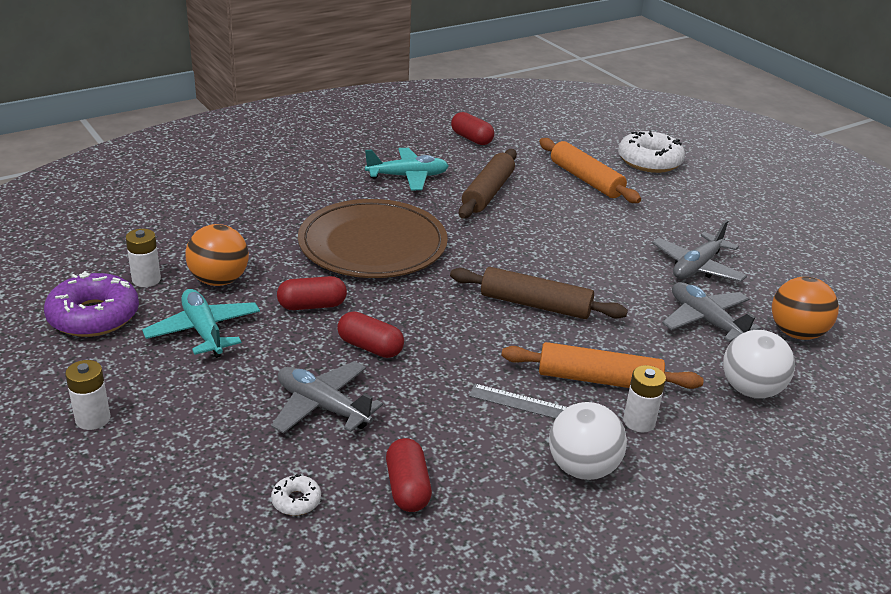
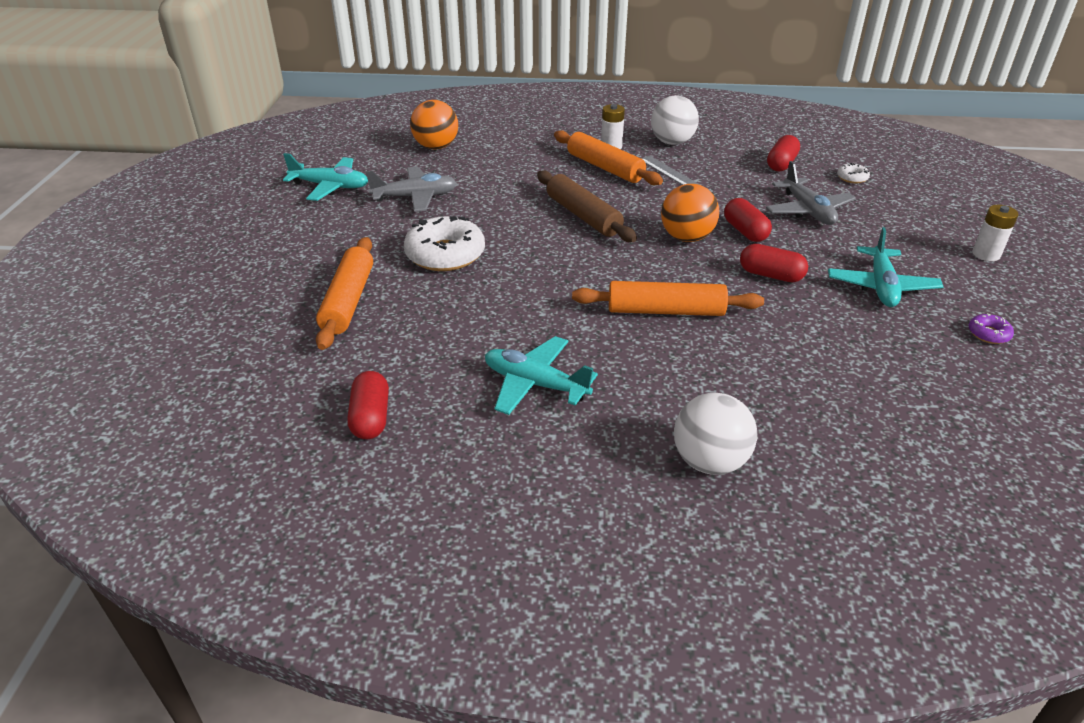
camera: 140 degrees left, 5 degrees up
purple donut [44,271,139,337] -> purple donut [969,314,1014,344], size x0.45
white battery [126,229,161,287] -> none
orange ball [186,224,249,286] -> orange ball moved to [661,184,719,242]
brown plate [298,199,448,278] -> orange rolling pin [572,281,764,316]
brown rolling pin [459,149,517,218] -> none
white donut [618,131,685,173] -> white donut moved to [404,216,485,271]
grey plane [662,282,761,342] -> none
white ball [723,330,795,399] -> white ball moved to [674,393,757,475]
none -> turquoise plane [283,153,368,201]

